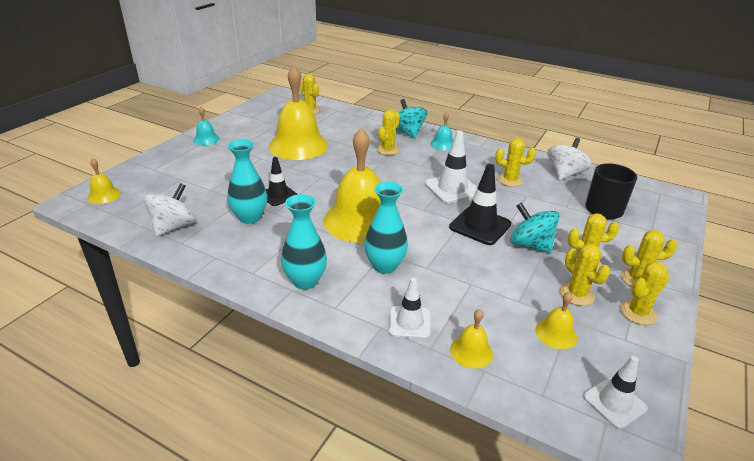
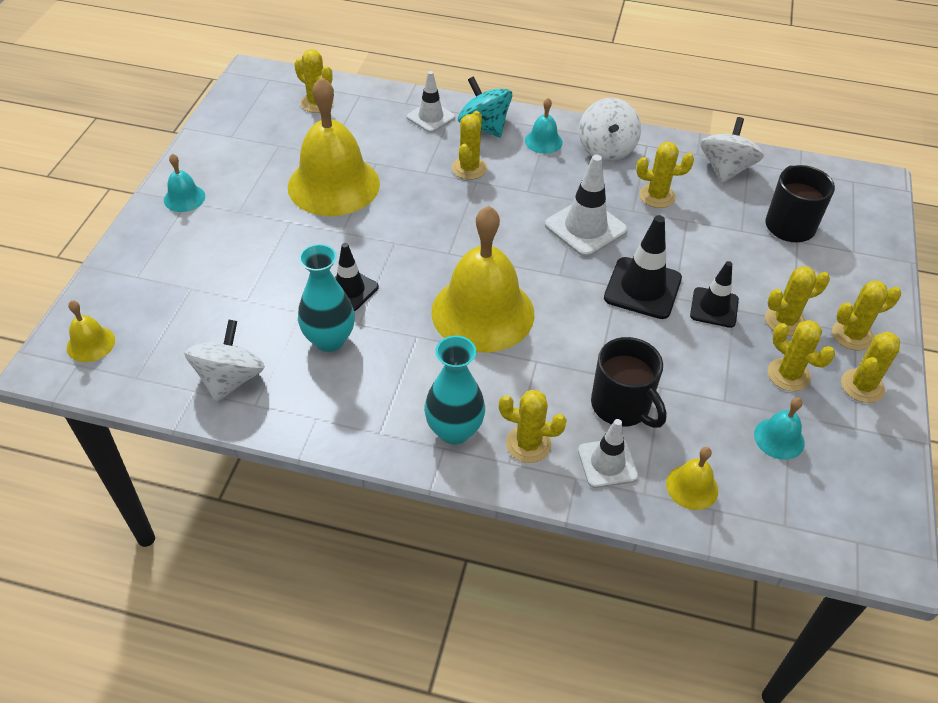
camera: 15 degrees left, 15 degrees up
turquoise vase [364,182,408,274] -> none
turquoise spinning top [510,203,559,253] -> black traffic cone [690,261,739,328]
yellow bell [535,292,577,349] -> turquoise bell [754,397,805,460]
white traffic cone [583,356,648,429] -> white traffic cone moved to [407,71,455,133]
none -> yellow cactus [499,390,567,463]
none -> white spinning top [579,98,641,162]
none -> black mug [591,337,667,428]

